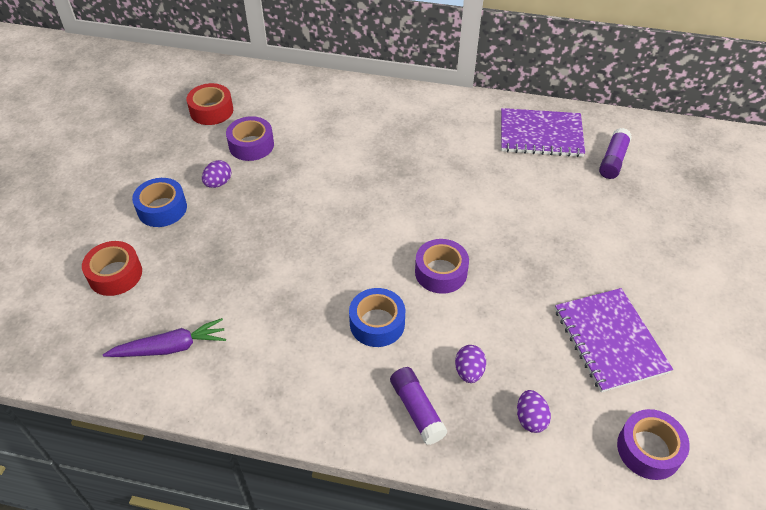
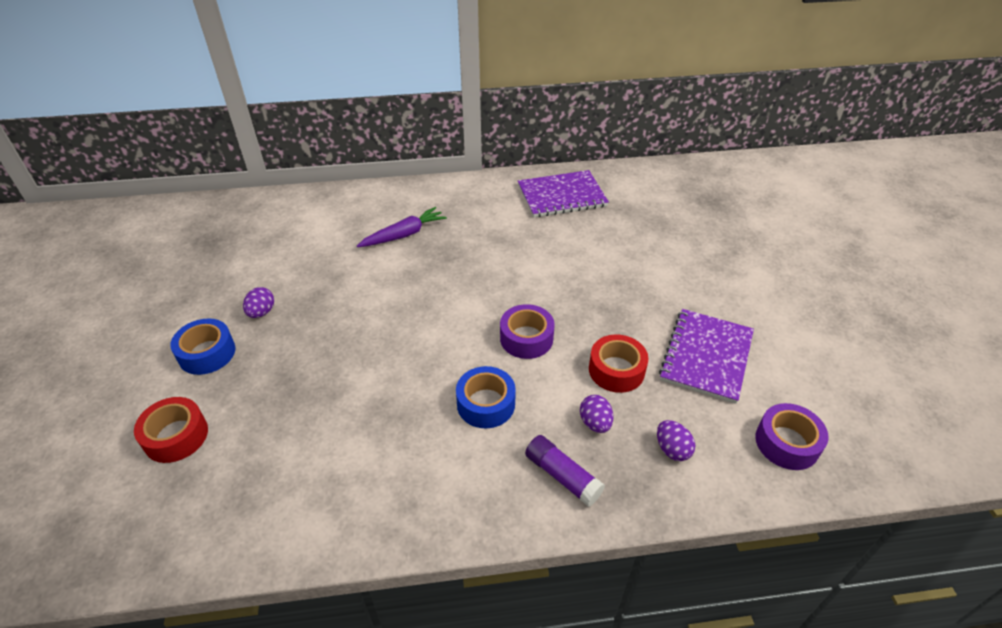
camera: 20 degrees left, 5 degrees down
purple carrot [103,318,226,357] -> purple carrot moved to [357,207,447,247]
red tape [187,83,233,125] -> red tape moved to [589,334,648,393]
purple tape [226,116,274,161] -> none
purple notebook [555,288,673,393] -> purple notebook turned 60 degrees clockwise [659,309,754,404]
purple glue stick [599,128,632,179] -> none

